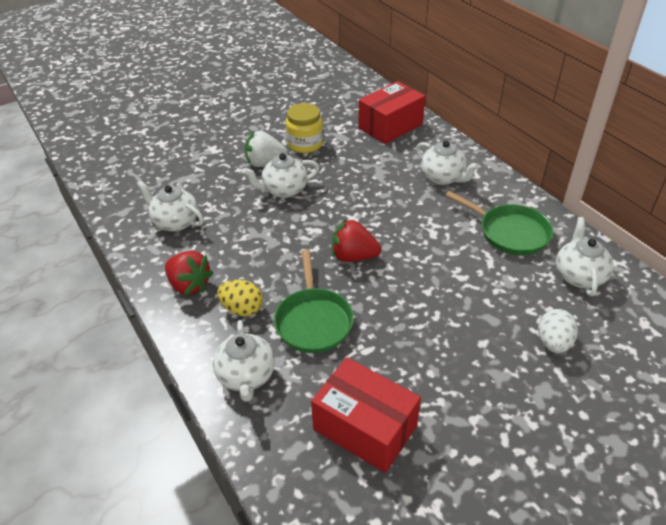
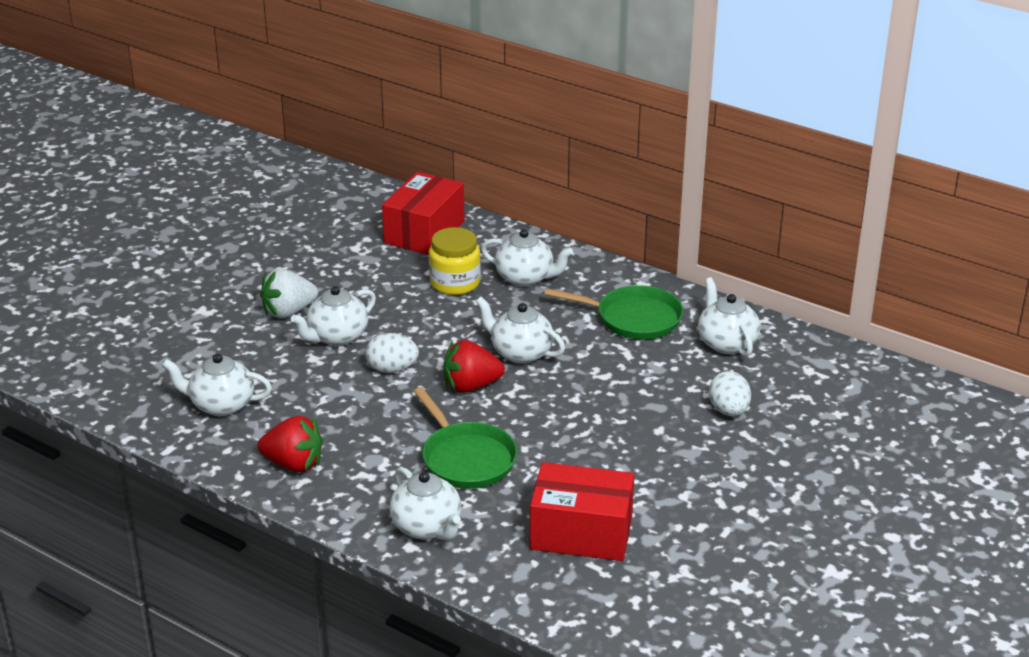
camera: 25 degrees left, 10 degrees down
yellow egg [217,280,263,316] -> none
yellow jar [286,103,323,153] -> yellow jar moved to [429,227,481,295]
none -> white egg [366,333,419,373]
none -> white teapot [476,297,565,364]

